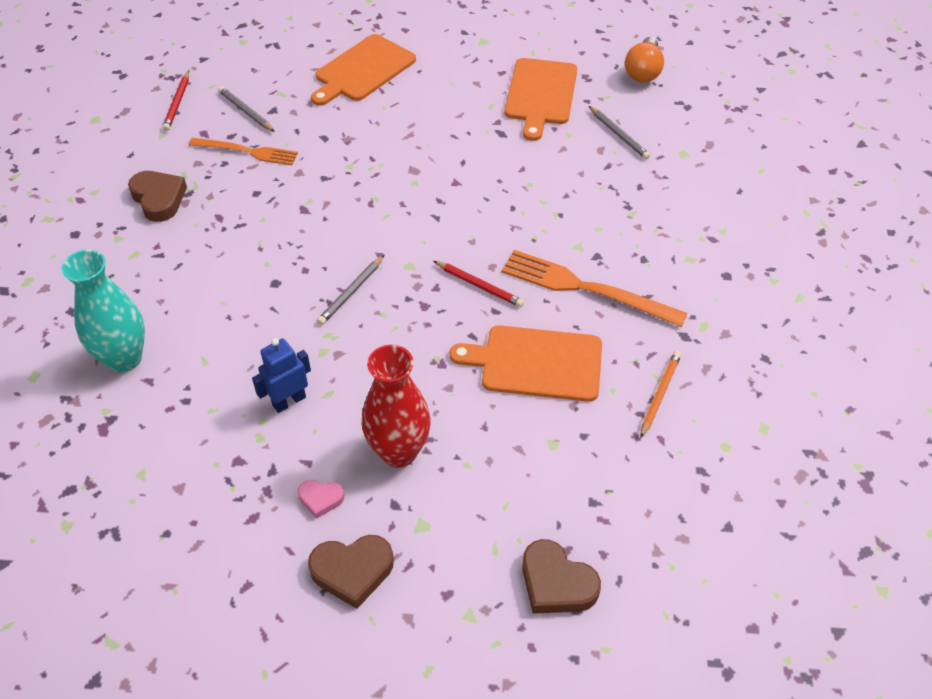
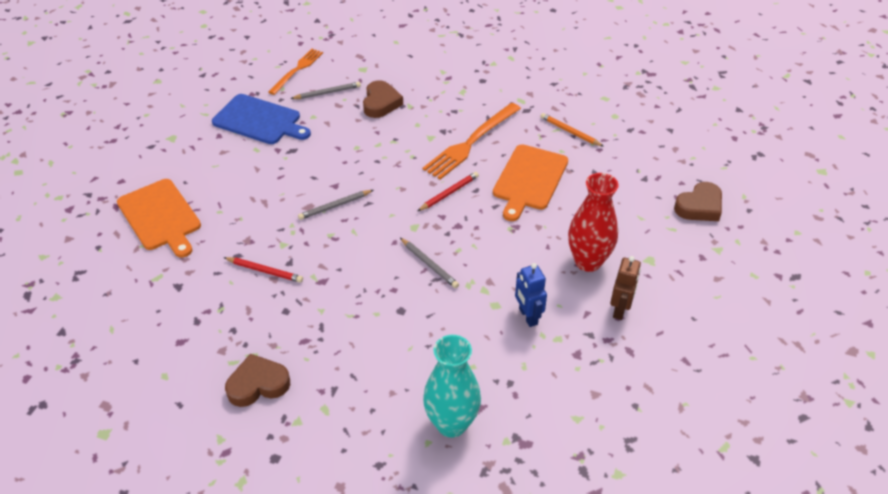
camera: 75 degrees left, 5 degrees down
red pencil [162,71,189,131] -> red pencil moved to [224,257,303,283]
orange fork [189,138,298,165] -> orange fork moved to [268,49,323,95]
grey pencil [218,86,275,132] -> grey pencil moved to [298,190,373,220]
pink heart [298,480,344,519] -> brown robot [610,256,641,320]
brown heart [308,535,394,609] -> brown heart moved to [363,80,403,118]
orange cutting board [505,58,577,141] -> blue cutting board [212,94,311,144]
orange light bulb [625,37,664,83] -> none

